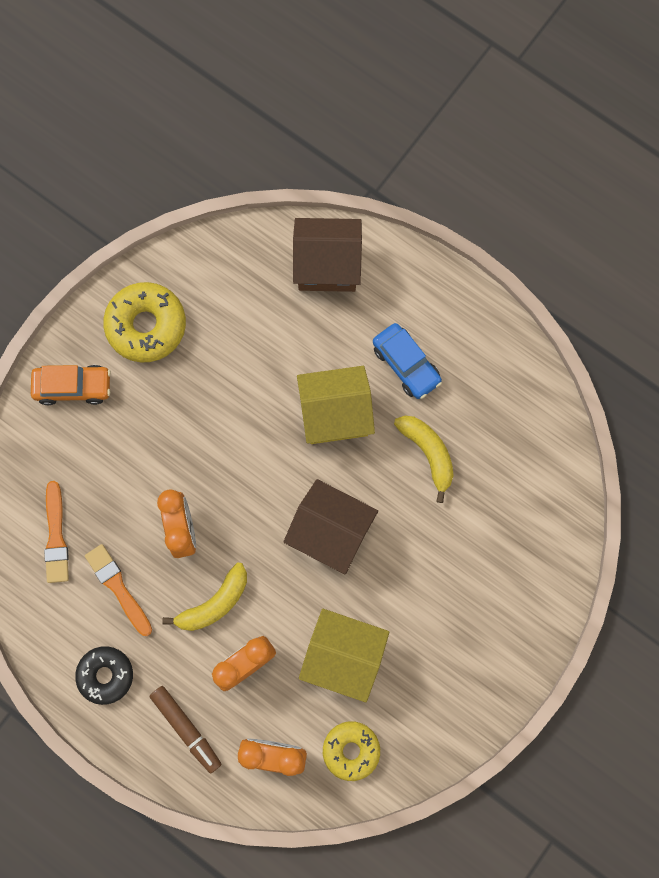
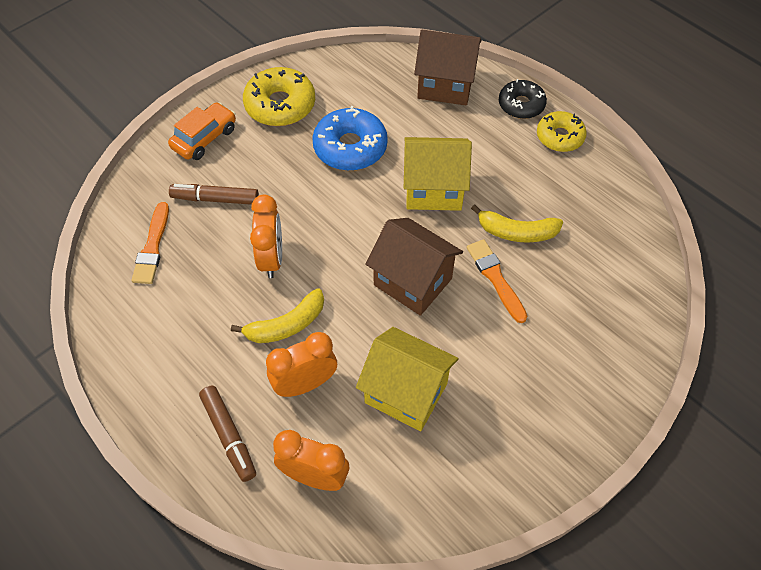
camera: 10 degrees right, 20 degrees down
orange car [31,365,111,405] -> orange car turned 60 degrees counterclockwise [168,102,236,160]
black donut [75,646,133,705] -> black donut moved to [499,79,547,119]
orange brush [85,544,152,636] -> orange brush moved to [467,239,527,323]
yellow donut [323,721,380,781] -> yellow donut moved to [537,111,587,152]
blue car [373,323,442,399] -> none
yellow banana [394,416,454,503] -> yellow banana turned 120 degrees clockwise [471,205,563,243]
none -> brown marker [169,184,259,205]
none -> blue donut [313,106,388,171]

